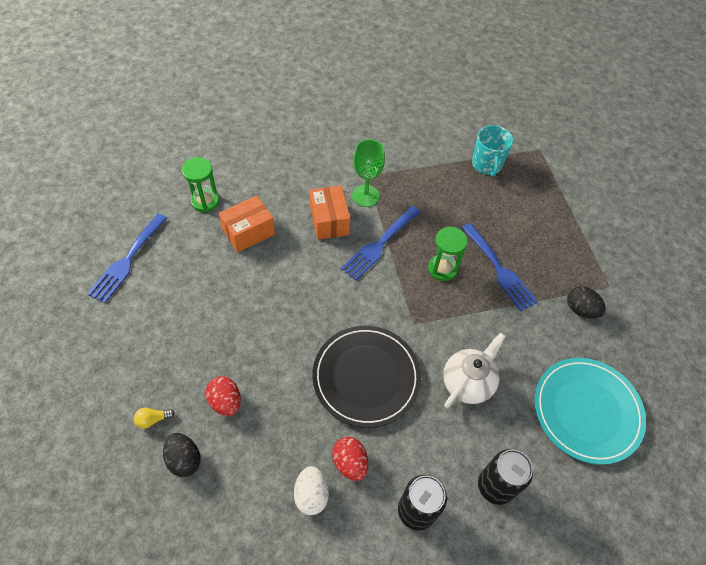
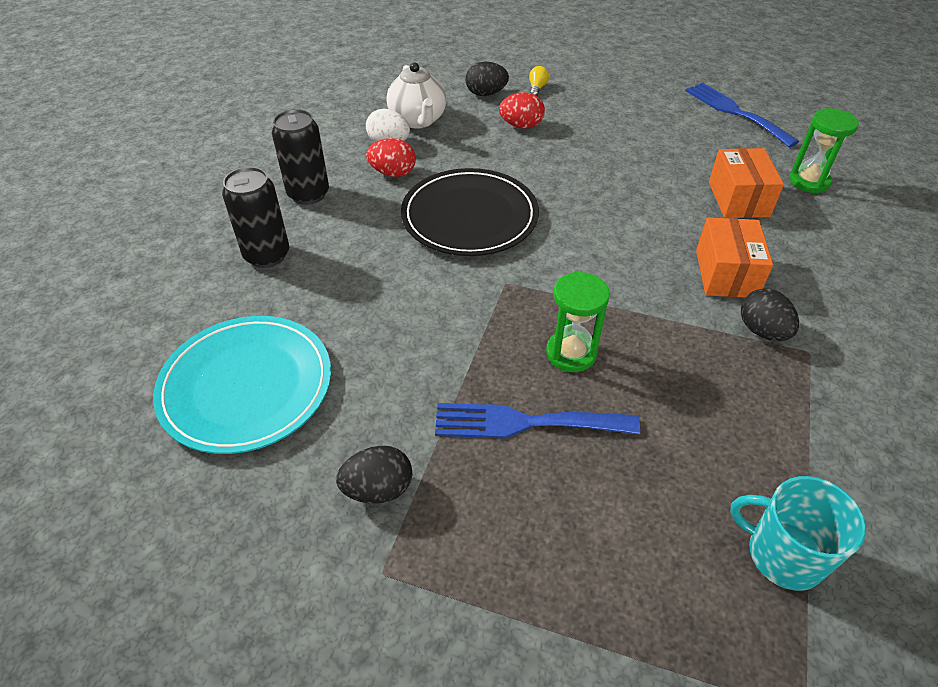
camera: 125 degrees right, 10 degrees down
orange box [310,185,350,240] -> orange box turned 75 degrees clockwise [696,217,773,297]
blue fork [340,206,420,281] -> none
green goblet [352,139,385,207] -> black egg [741,288,799,341]
white teapot [443,333,506,408] -> white teapot moved to [386,62,447,129]

